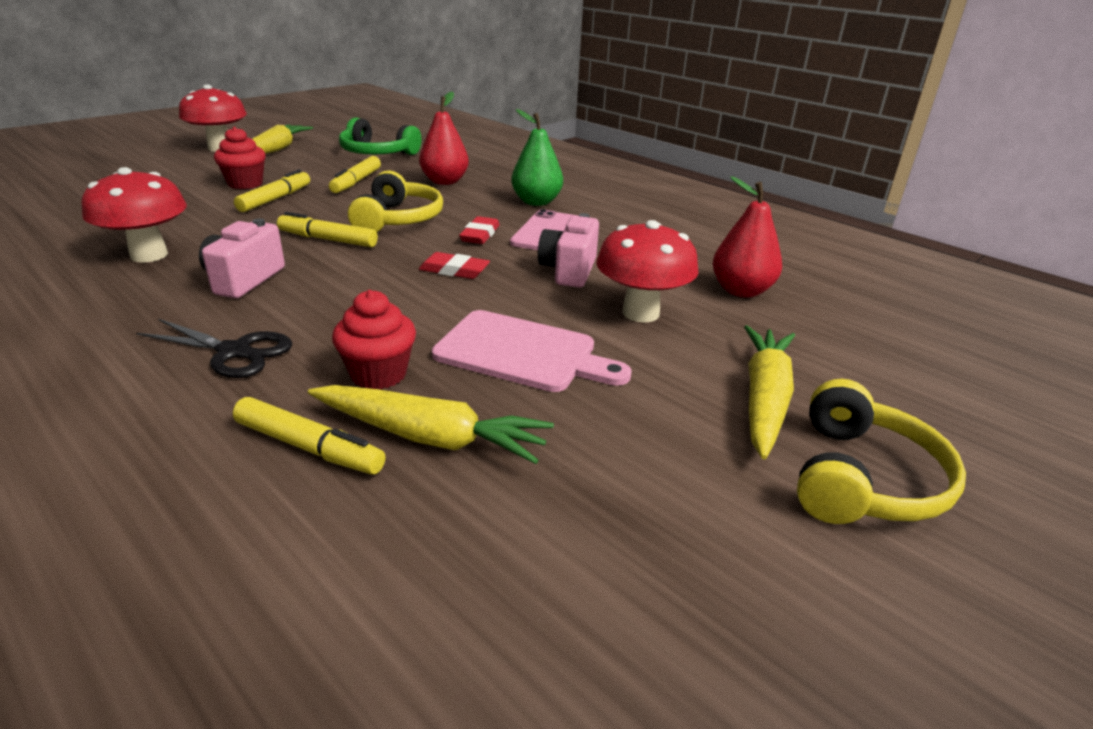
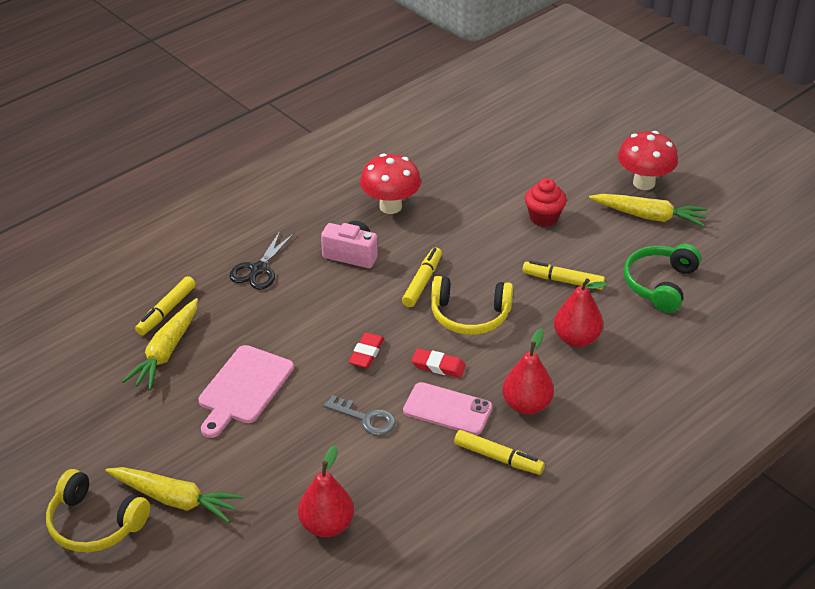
camera: 95 degrees right, 10 degrees up
yellow marker [234,169,310,212] -> yellow marker moved to [454,430,545,475]
red cupcake [332,290,416,389] -> none
green pear [511,109,563,206] -> red pear [502,328,554,415]
pink camera [538,213,599,288] -> grey key [324,395,396,436]
red mushroom [596,220,698,323] -> none

